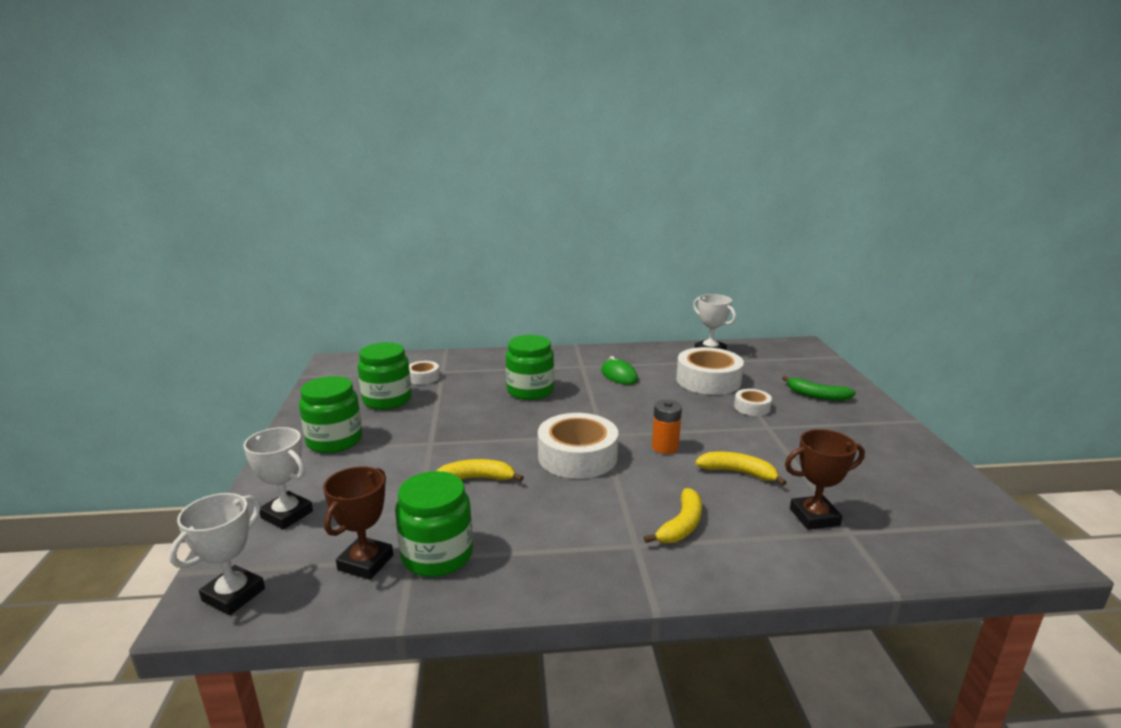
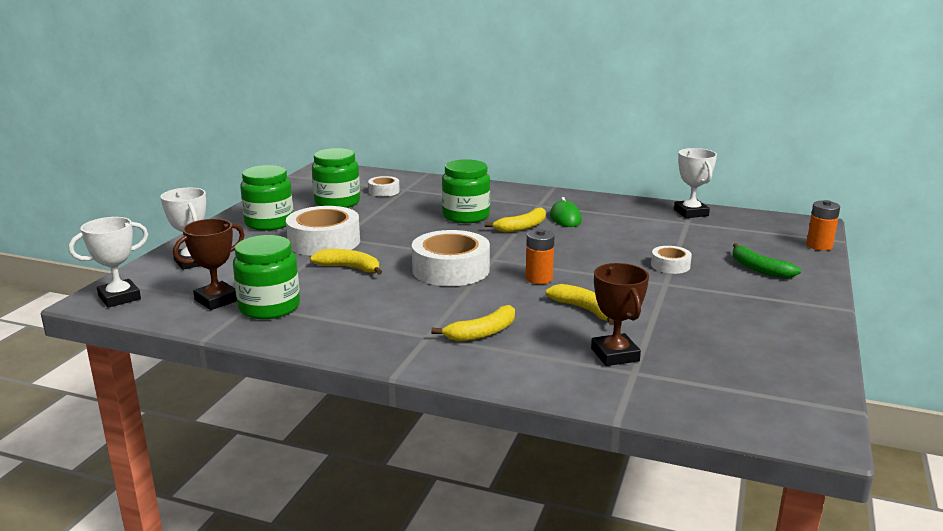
camera: 25 degrees right, 0 degrees up
white tape [676,347,744,395] -> white tape moved to [286,206,360,256]
brown trophy [785,429,865,530] -> brown trophy turned 60 degrees clockwise [591,263,649,366]
none -> yellow banana [485,207,546,233]
none -> orange battery [806,200,840,251]

